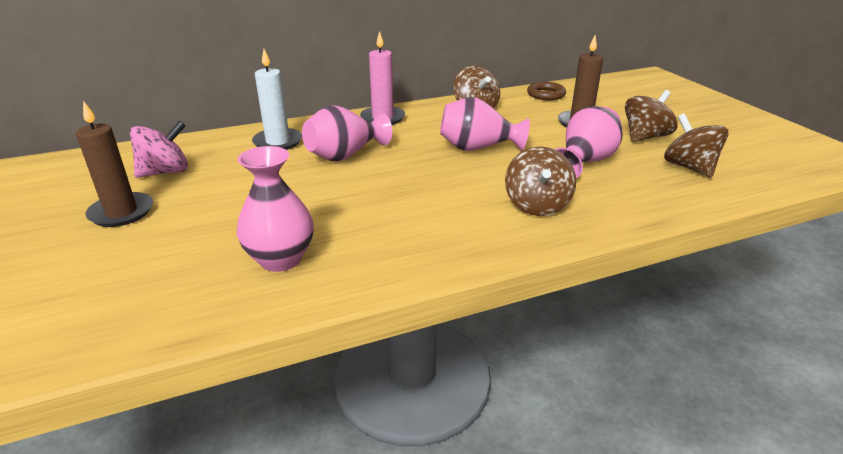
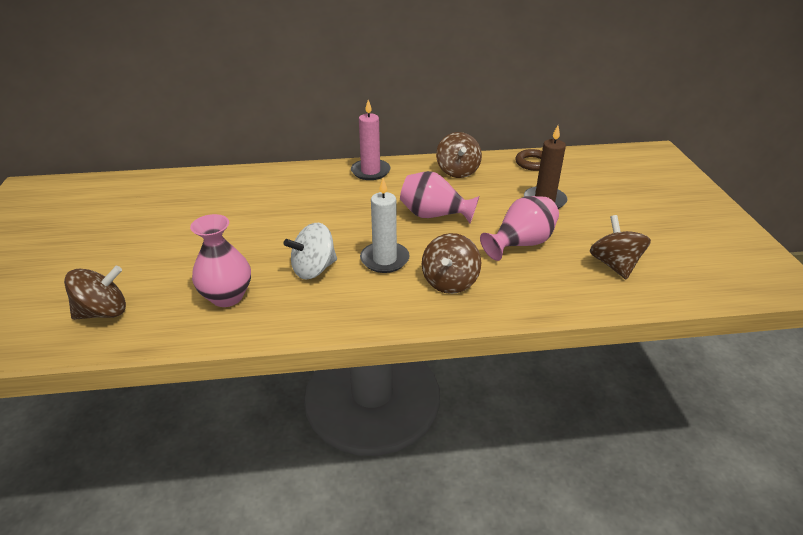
camera: 15 degrees right, 5 degrees up
brown candle [76,101,153,227] -> none
pink spinning top [130,121,188,178] -> none
white candle [252,49,302,150] -> white candle moved to [360,178,410,273]
pink vase [302,105,392,161] -> none
brown spinning top [625,90,678,142] -> brown spinning top moved to [64,266,126,320]
none -> white spinning top [283,223,337,279]

